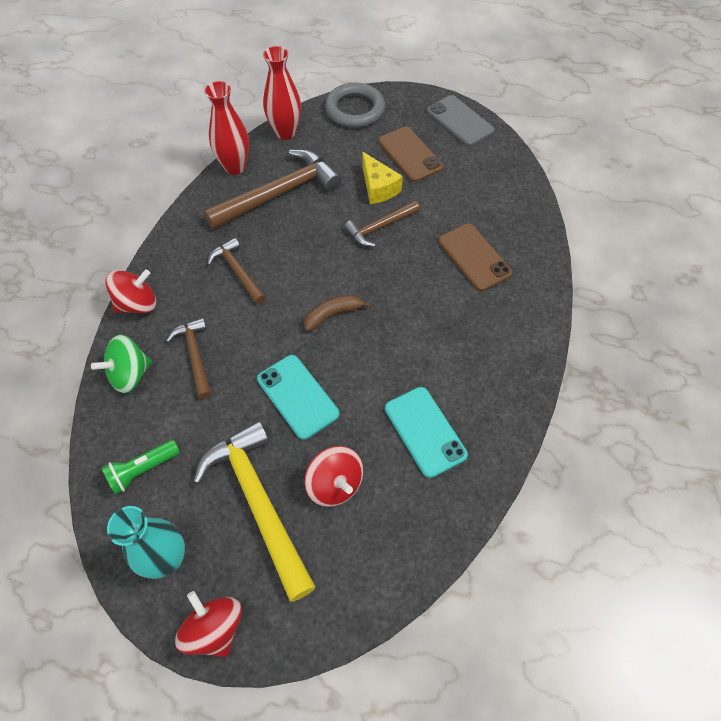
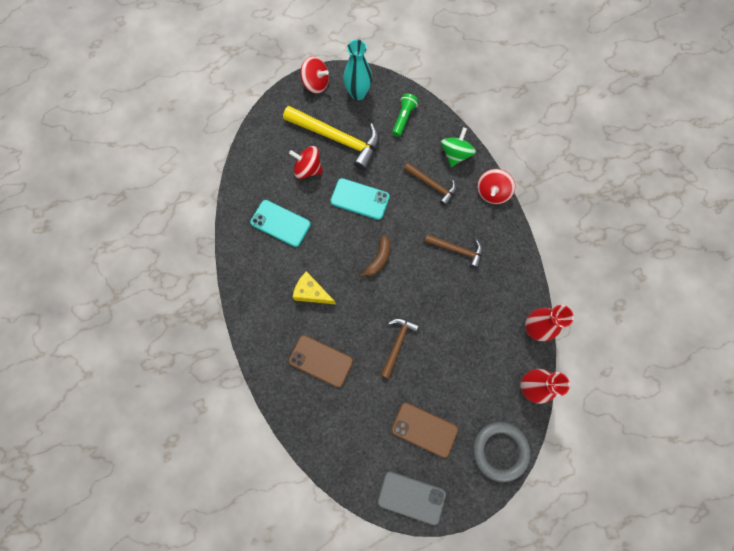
camera: 145 degrees right, 15 degrees up
brown hammer [204,149,342,229] -> none
yellow cheese [362,152,403,204] -> yellow cheese moved to [293,271,336,304]

